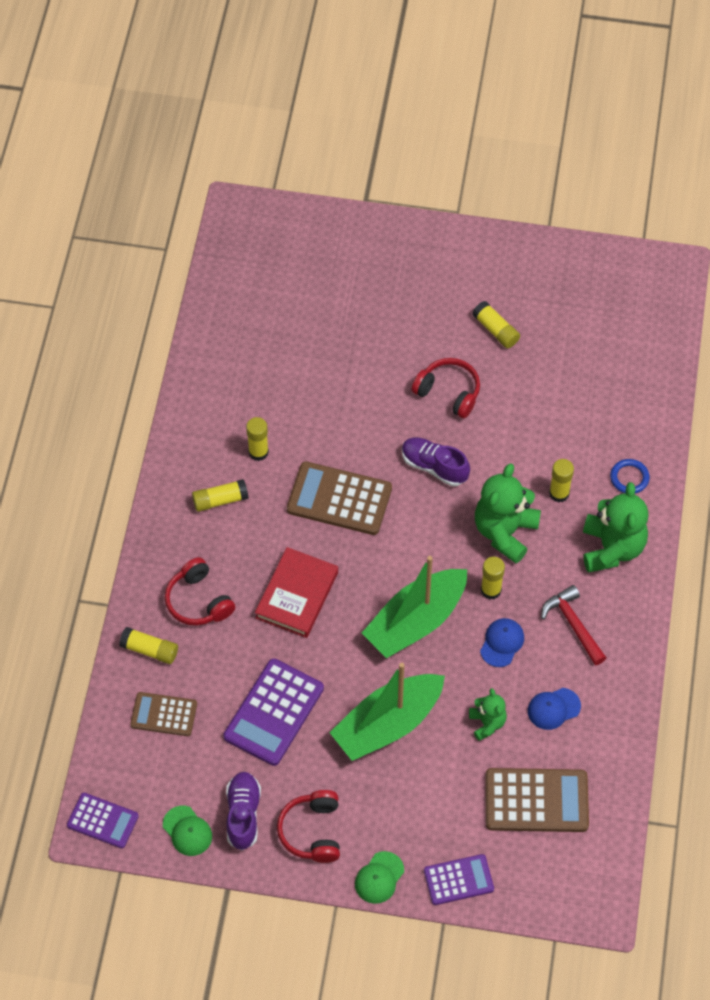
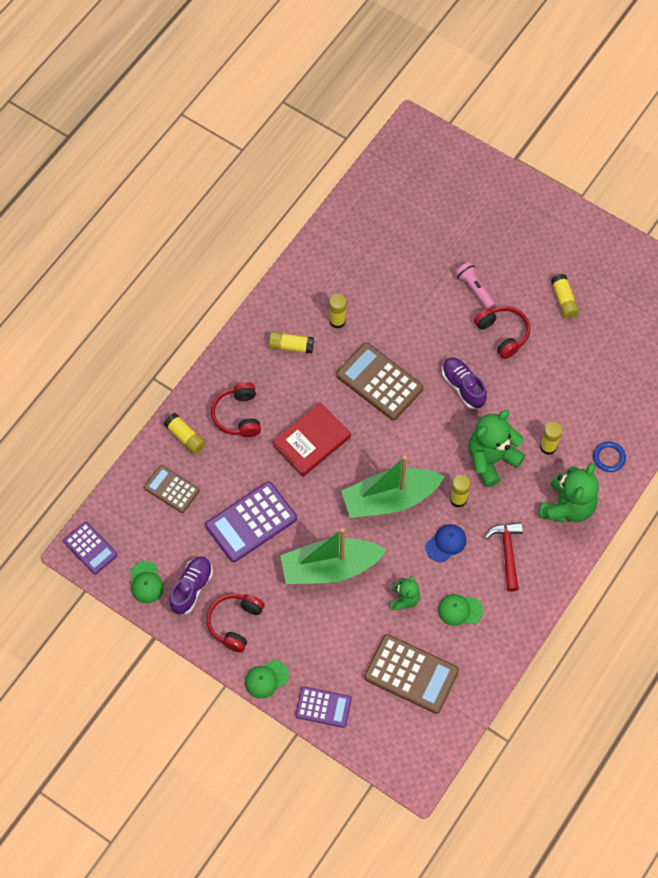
camera: 25 degrees right, 5 degrees up
blue cap [528,688,581,730] -> green cap [438,594,483,626]
none -> pink flashlight [455,262,495,309]

